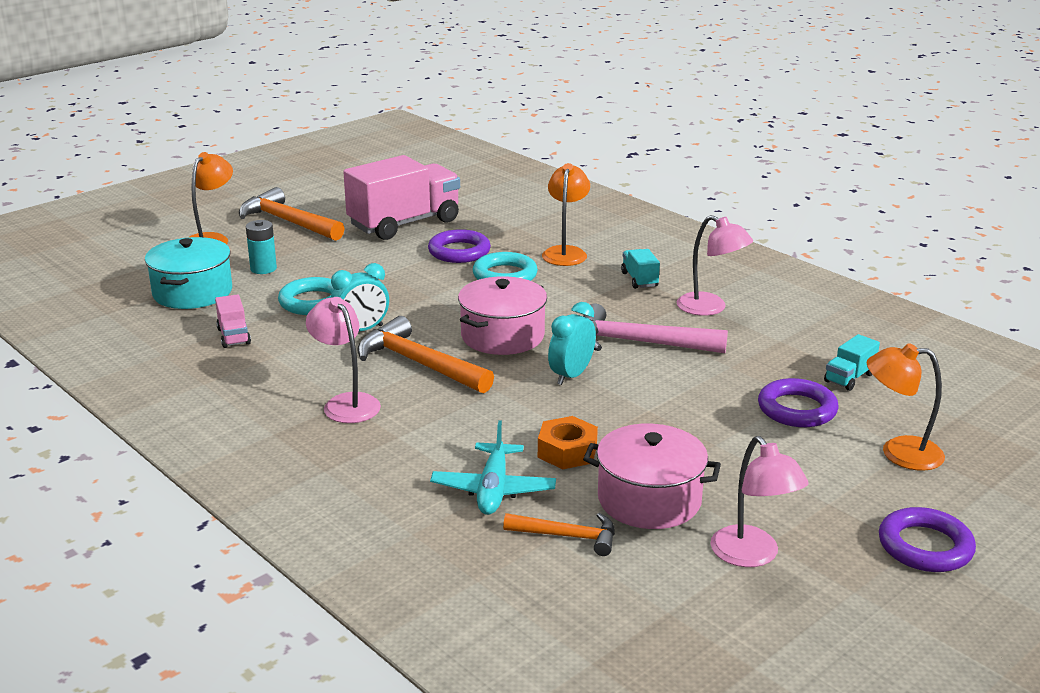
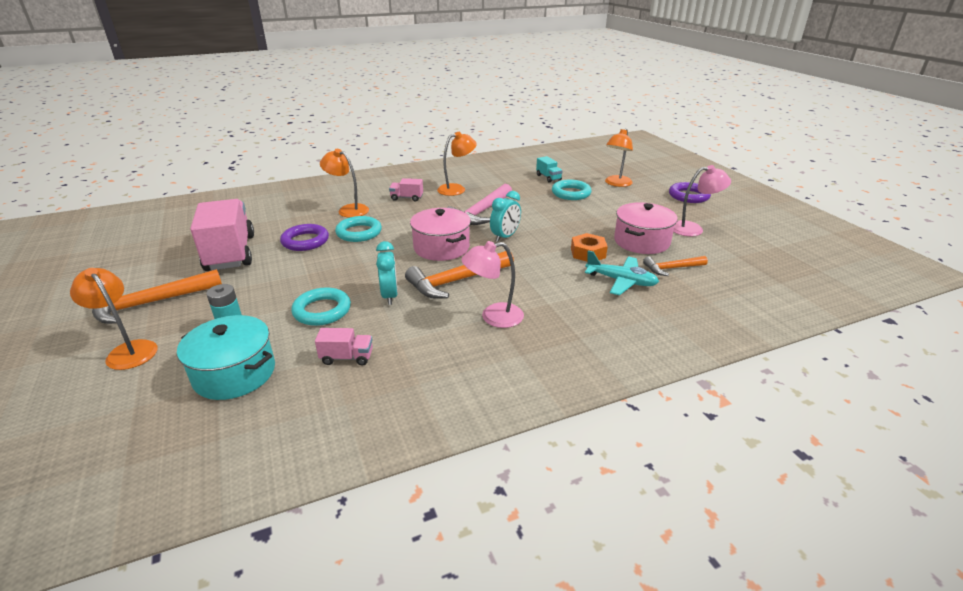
camera: 70 degrees left, 5 degrees up
orange hammer [503,513,615,556] -> orange hammer turned 135 degrees counterclockwise [643,256,708,276]
turquoise clock [548,302,596,385] -> turquoise clock turned 105 degrees counterclockwise [490,191,521,242]
turquoise truck [621,249,660,289] -> pink truck [389,178,423,201]
pink lamp [677,215,753,316] -> orange lamp [437,132,477,196]
purple ring [758,378,838,427] -> turquoise ring [552,180,592,200]

